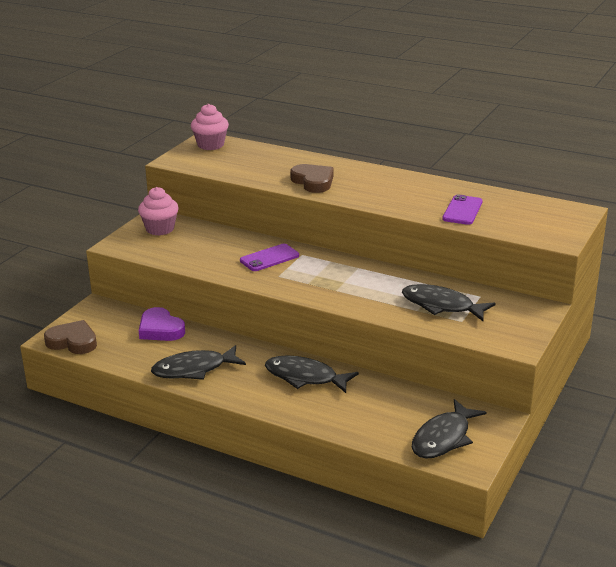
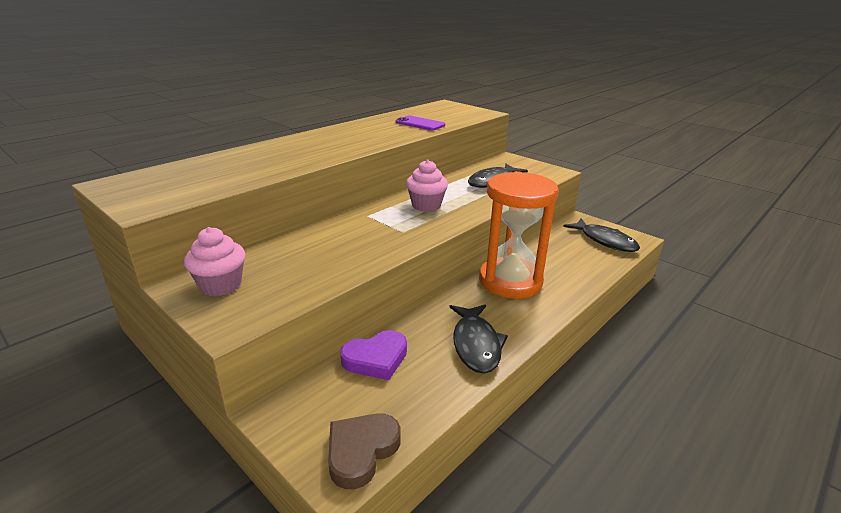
camera: 75 degrees left, 0 degrees up
pink cupcake [191,104,229,150] -> pink cupcake moved to [406,160,448,212]
purple phone [240,244,299,271] -> none
black fish [265,356,359,393] -> orange hourglass [479,171,559,299]
brown heart [290,164,333,193] -> none

